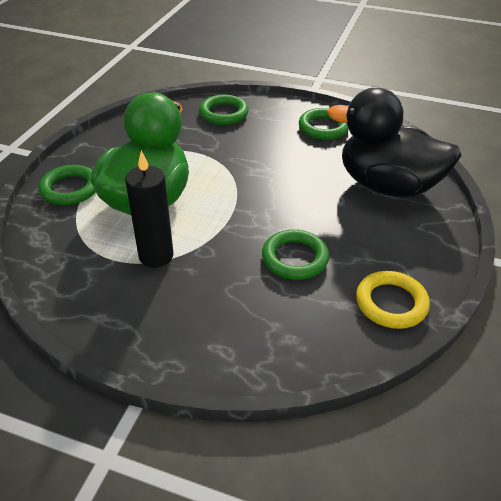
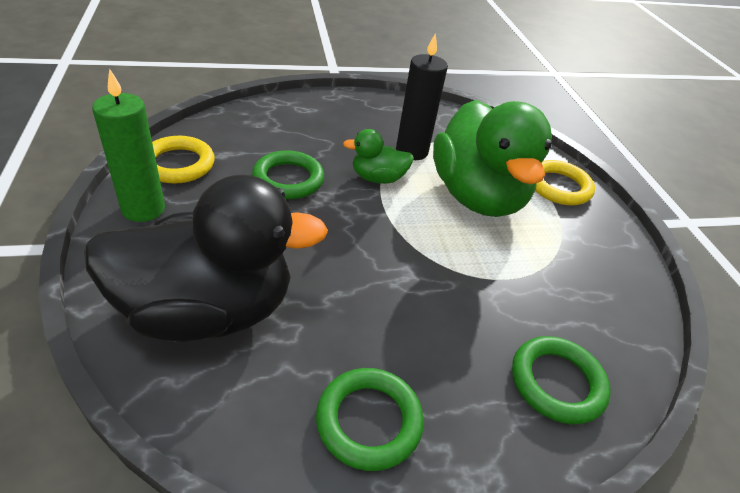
camera: 145 degrees right, 0 degrees up
green ring [38,165,96,205] -> yellow ring [535,160,595,206]
none -> green candle [92,69,165,222]
none -> green duck [343,129,414,184]

